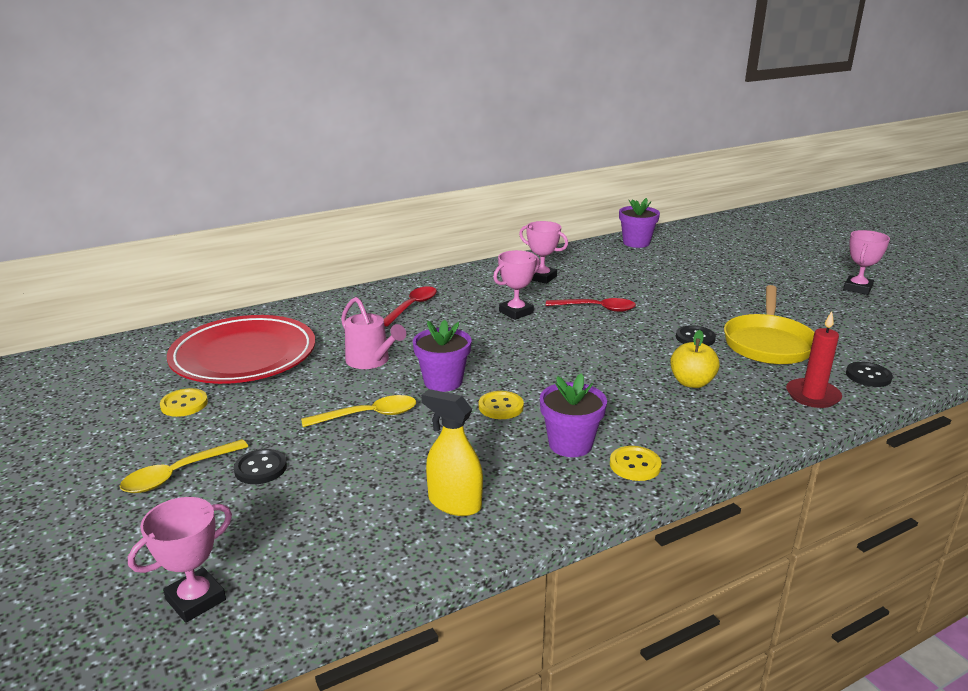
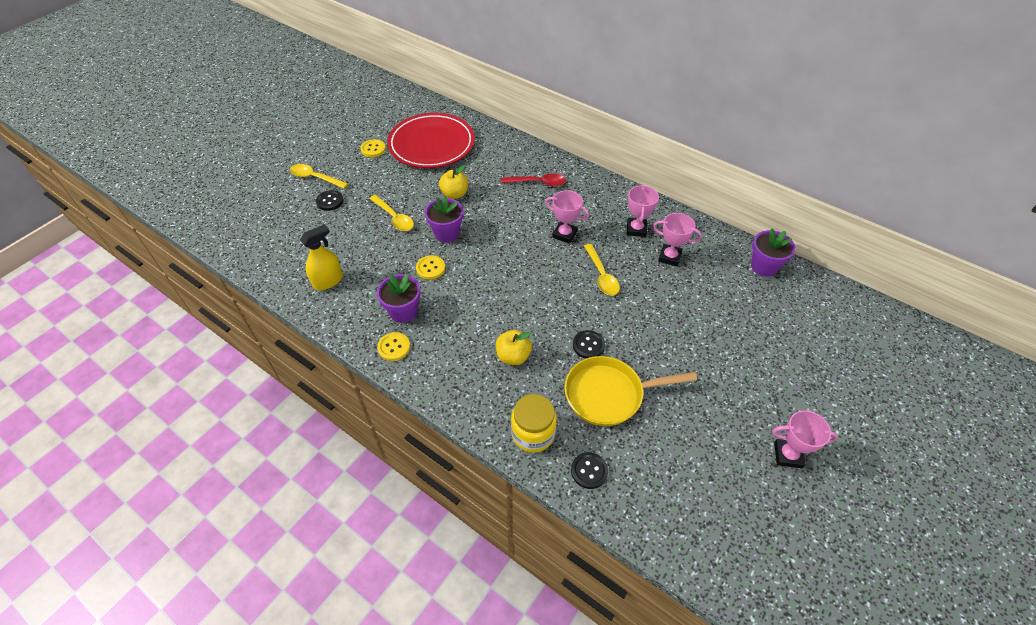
camera: 65 degrees right, 25 degrees up
pink trophy [128,497,232,623] -> pink trophy moved to [653,213,702,267]
pink watering can [341,297,406,369] -> yellow apple [439,166,468,199]
yellow spray bottle [421,389,483,516] -> yellow spray bottle turned 45 degrees clockwise [300,225,343,290]
red spoon [546,298,636,312] -> yellow spoon [584,244,620,296]
red candle [786,311,842,408] -> yellow jar [511,394,557,453]

